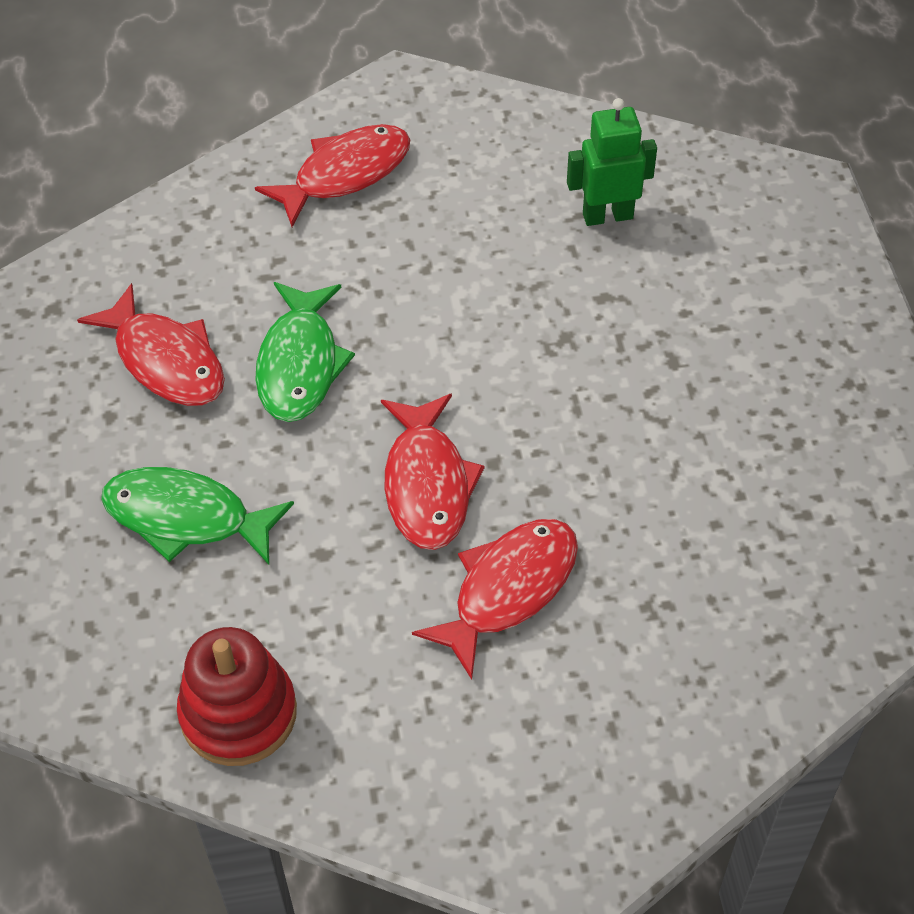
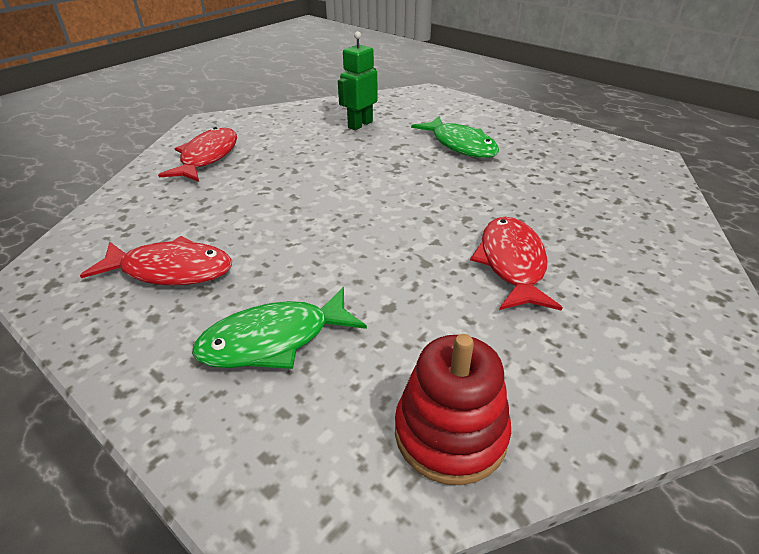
camera: 40 degrees left, 15 degrees down
green fish [255,282,355,422] -> green fish moved to [411,116,499,158]
red fish [381,394,485,550] -> none

